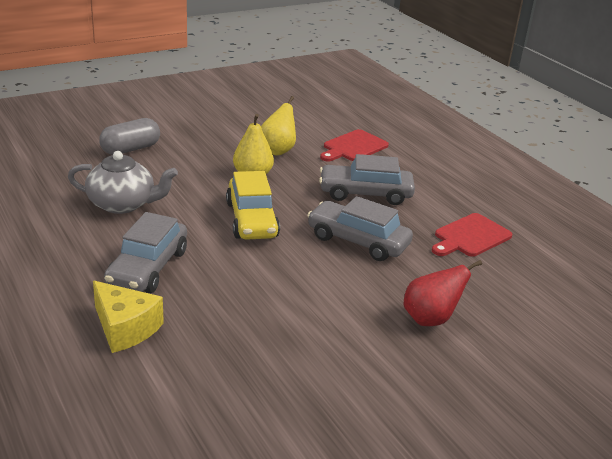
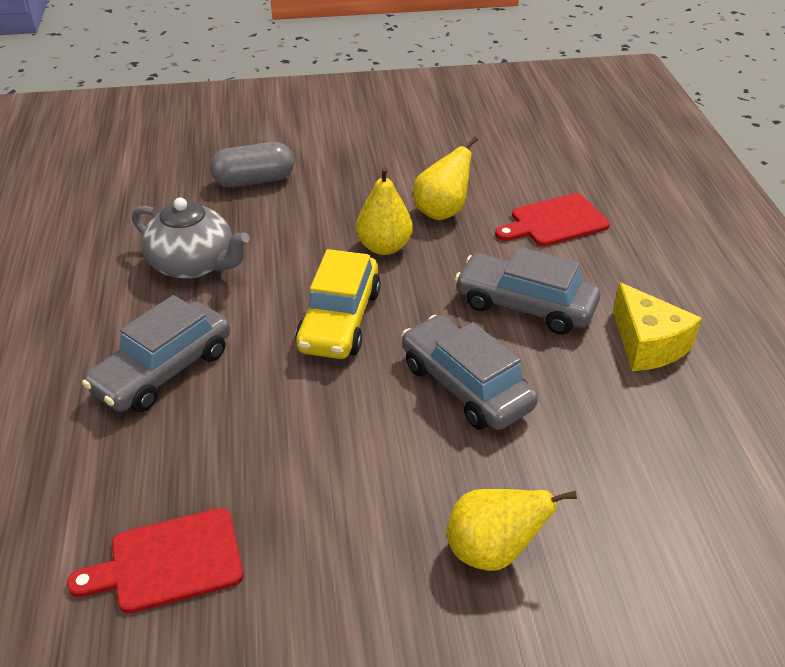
camera: 25 degrees right, 10 degrees up
yellow cheese [93,281,164,353] -> yellow cheese moved to [613,282,702,371]
red pear [404,260,482,326] -> yellow pear [446,489,577,571]
red cutting board [432,213,512,257] -> red cutting board moved to [67,508,244,614]

